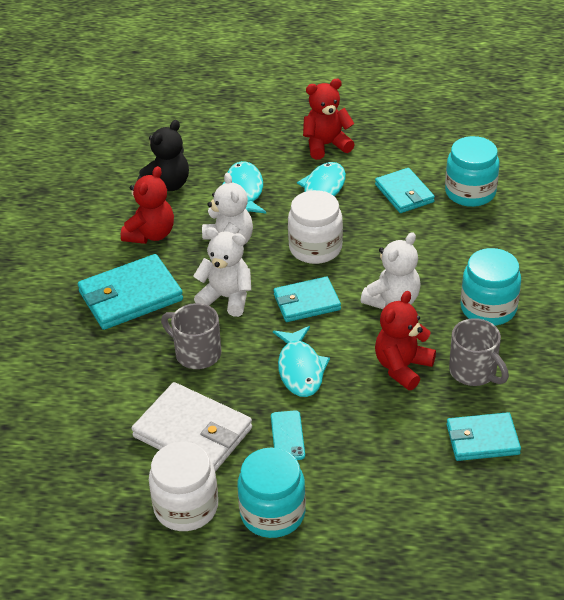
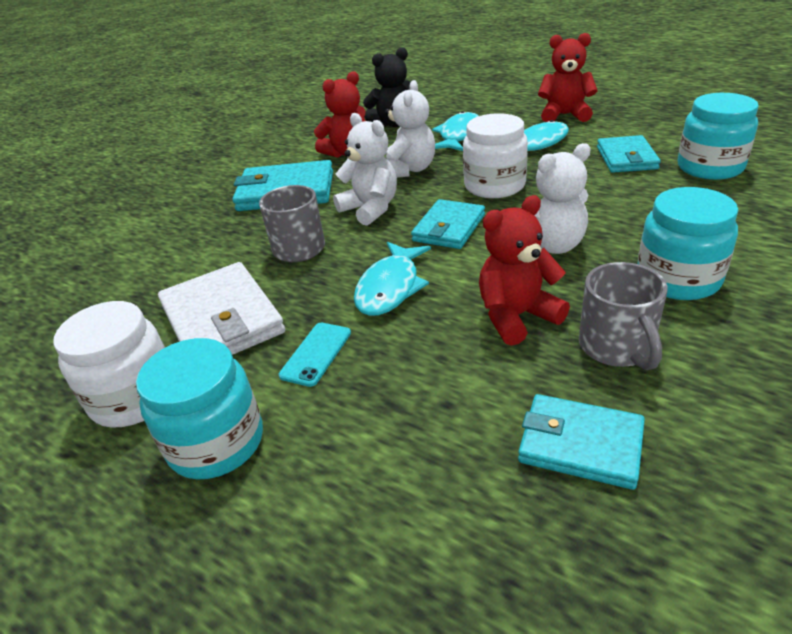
camera: 30 degrees right, 5 degrees down
turquoise wallet [273,276,341,322] -> turquoise wallet turned 75 degrees counterclockwise [411,199,485,249]

